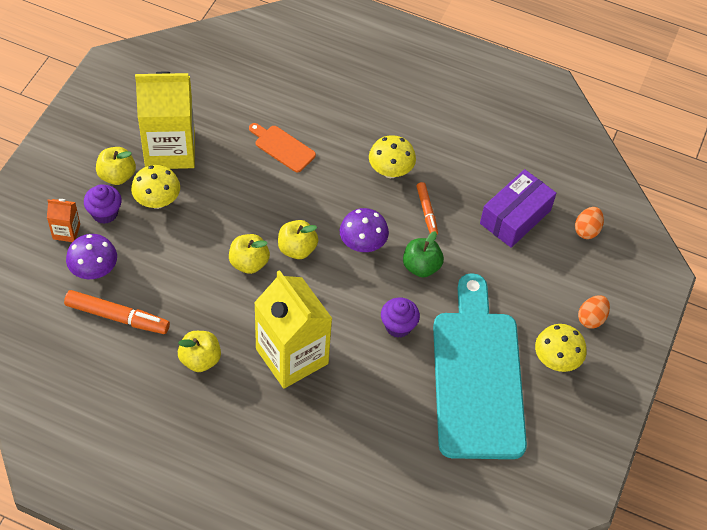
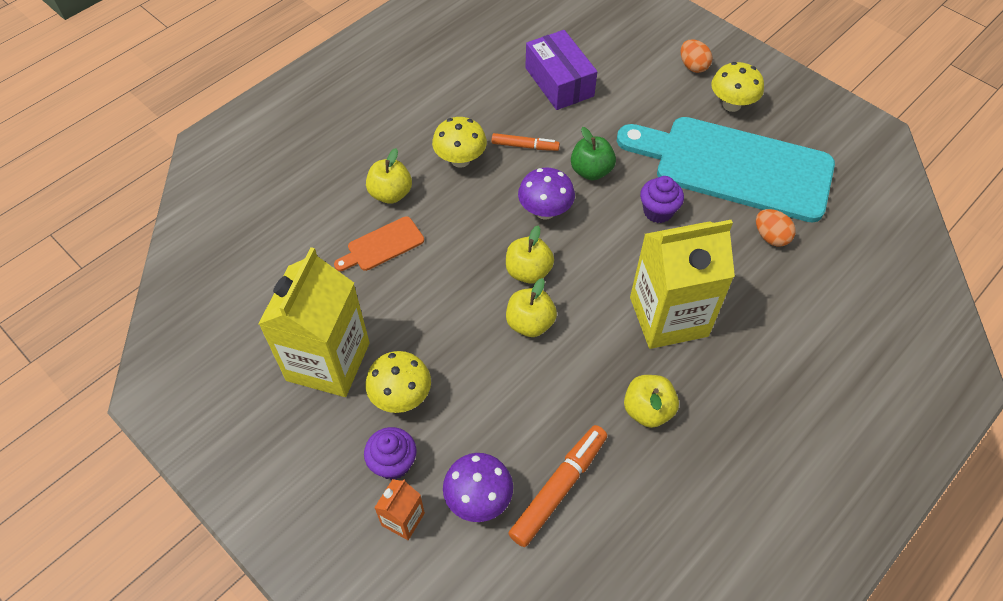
camera: 65 degrees left, 0 degrees up
yellow apple [96,147,136,185] -> yellow apple moved to [366,148,412,204]
orange egg [575,207,604,239] -> orange egg moved to [756,209,796,247]

